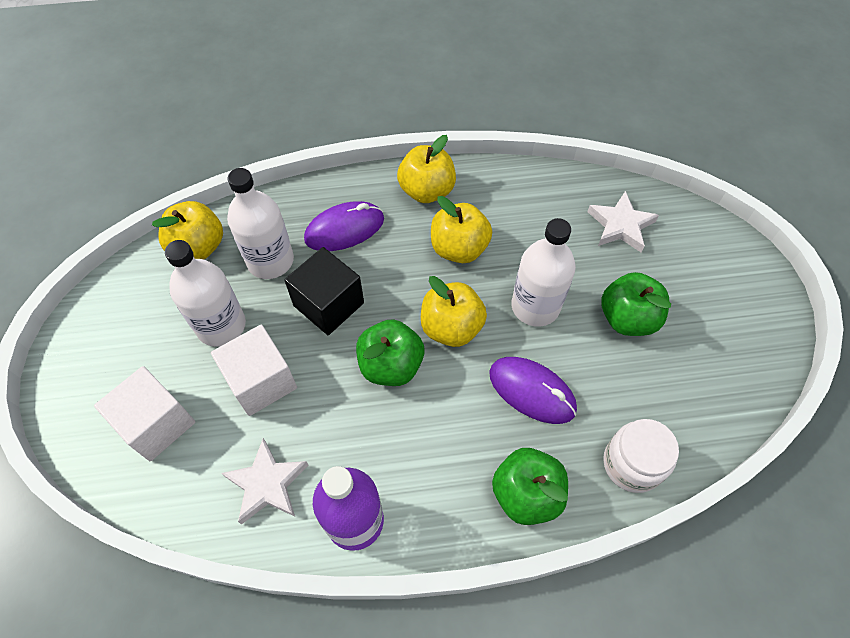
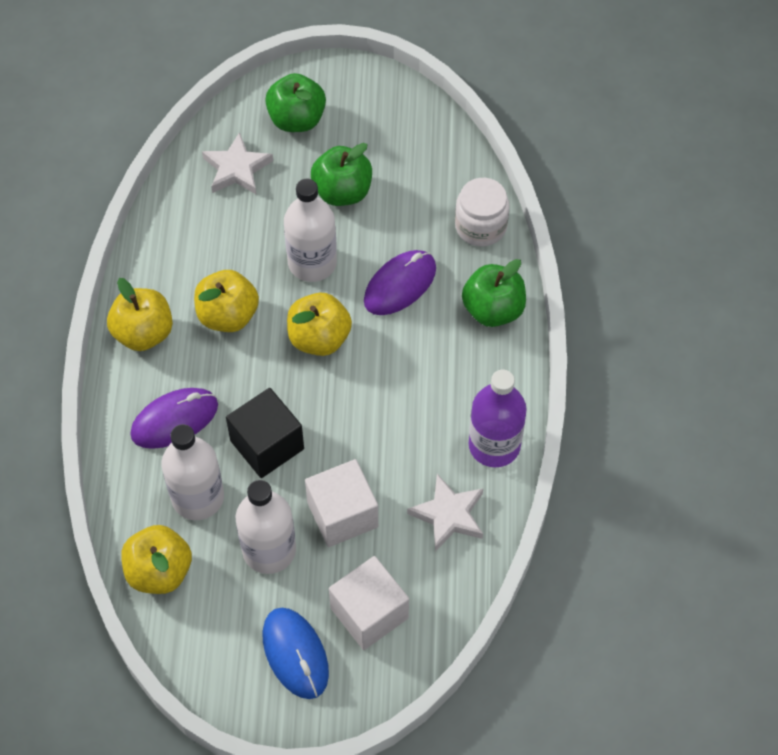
camera: 80 degrees left, 0 degrees up
purple mouse [304,201,384,251] -> purple mouse turned 75 degrees clockwise [130,388,218,449]
green apple [356,319,424,386] -> green apple moved to [265,73,326,132]
none -> blue mouse [263,608,329,699]

